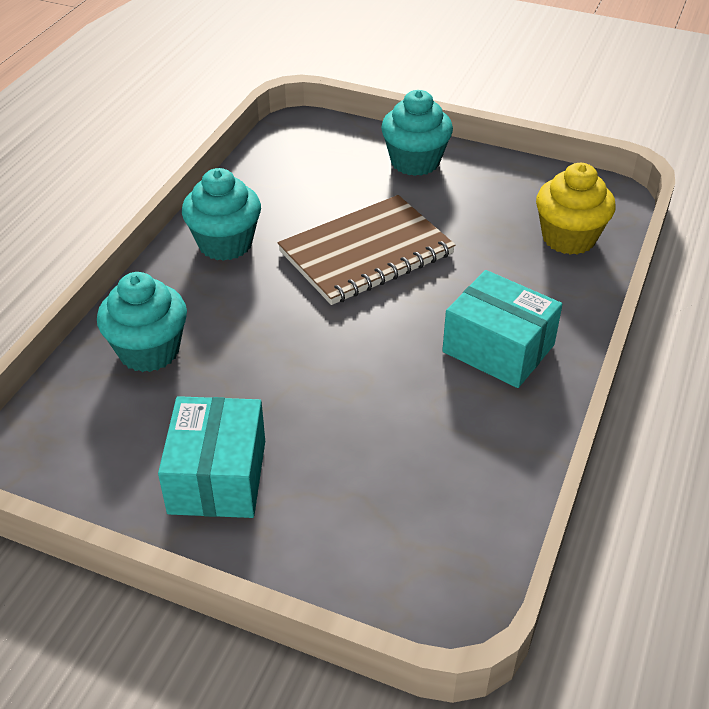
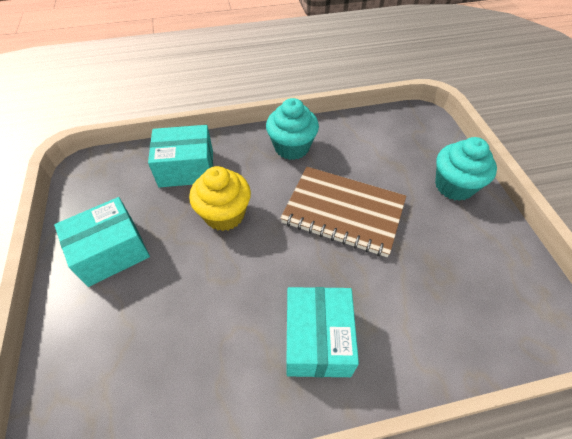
camera: 55 degrees right, 10 degrees up
turquoise cupcake [97,272,187,372] -> turquoise box [148,125,213,188]
yellow cupcake [536,163,616,255] -> yellow cupcake moved to [189,166,251,231]

